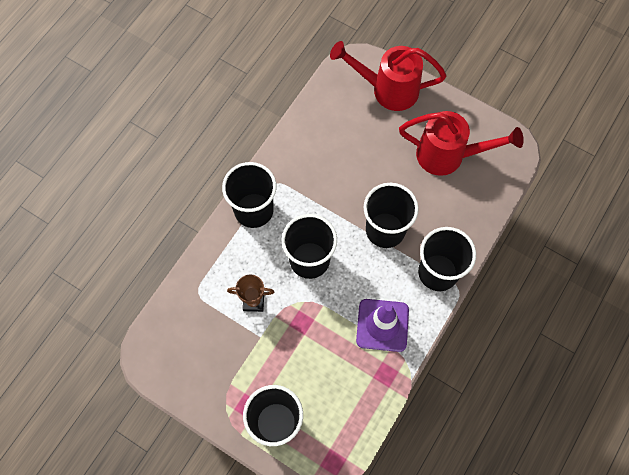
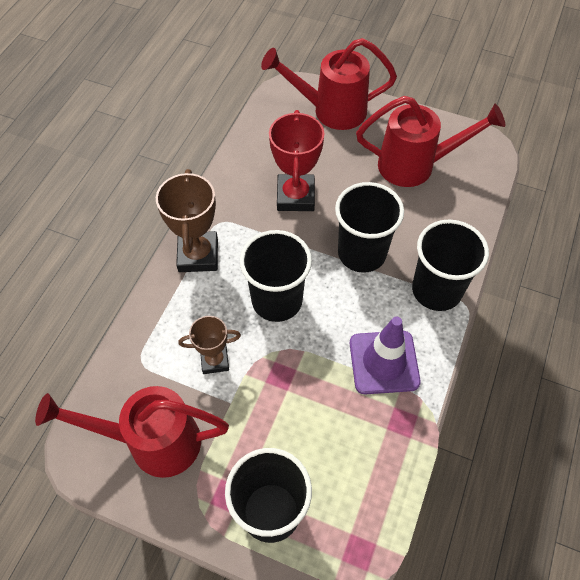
camera: 10 degrees left, 10 degrees down
black cup [222,162,277,228] -> brown trophy [156,169,218,272]
none -> red watering can [35,386,229,478]
none -> red trophy [269,110,325,211]

